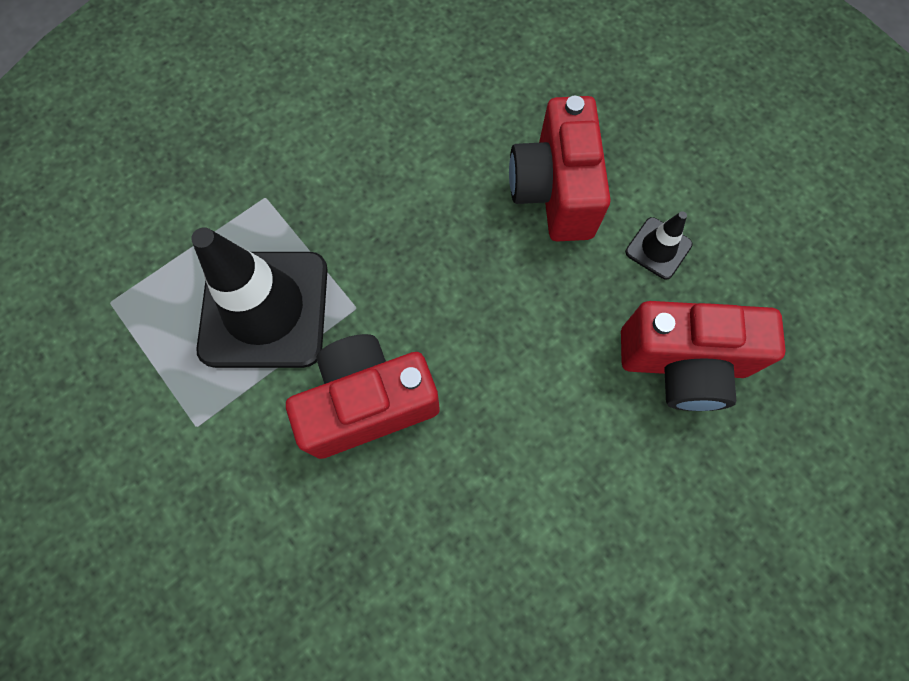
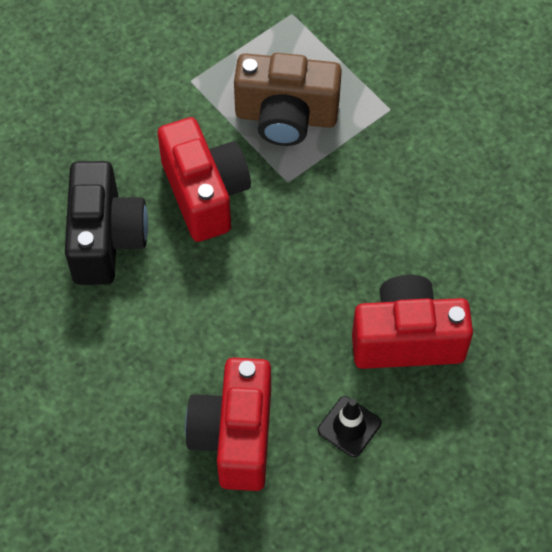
camera: 90 degrees right, 10 degrees down
black traffic cone [191,227,328,368] -> brown camera [234,53,342,146]
none -> black camera [65,161,148,285]

